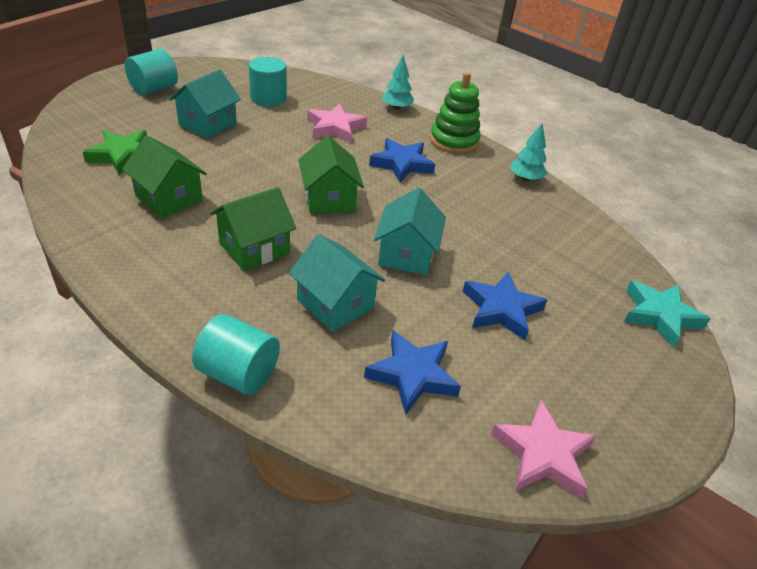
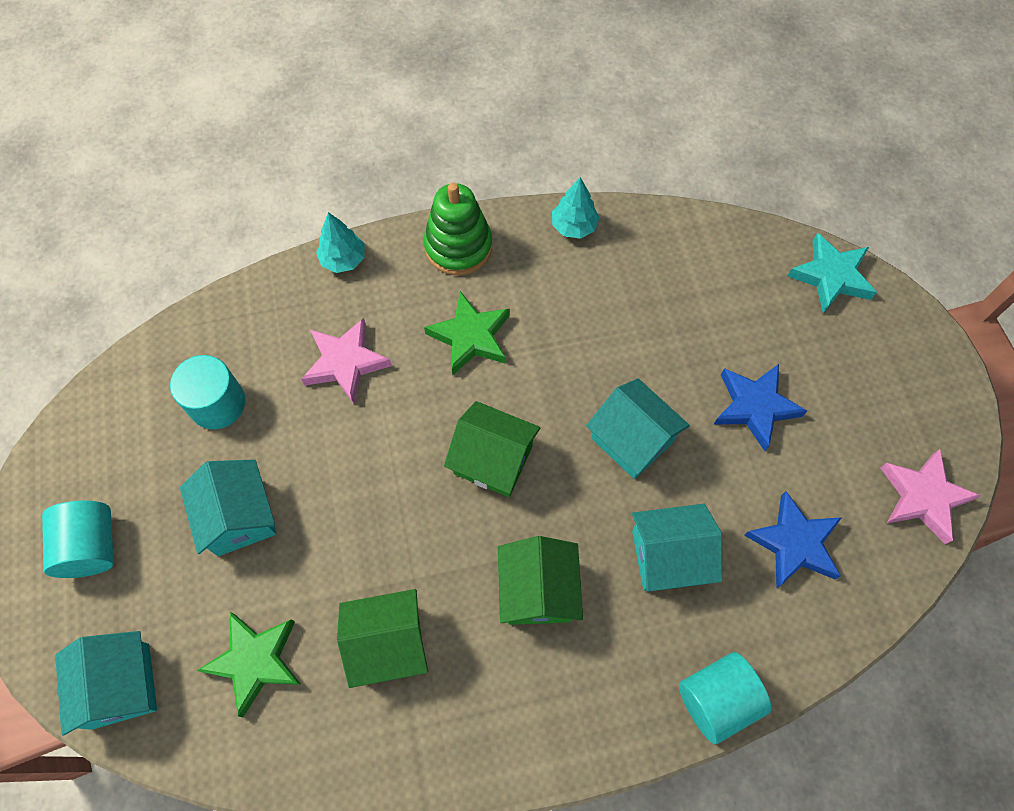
camera: 50 degrees left, 25 degrees up
blue star [369,138,435,182] -> green star [424,291,510,375]
none -> turquoise house [55,631,157,736]

